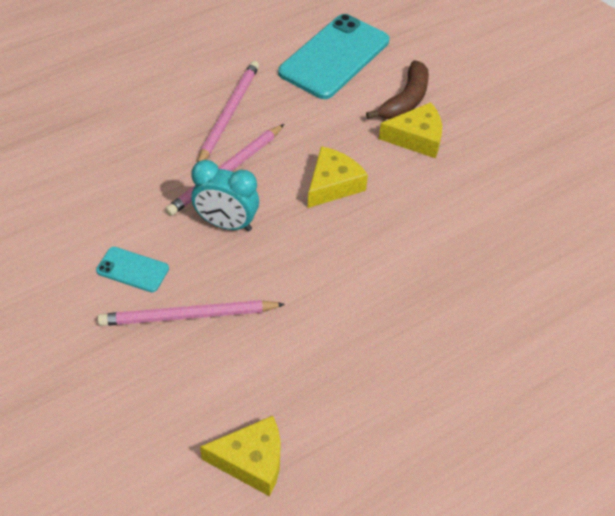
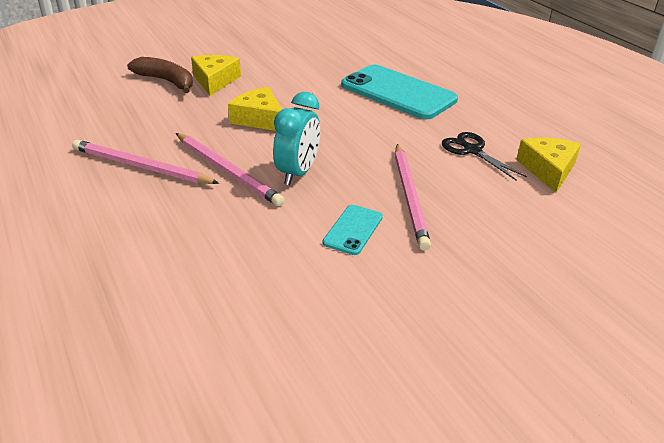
camera: 85 degrees left, 15 degrees down
turquoise phone [278,14,389,99] -> turquoise phone moved to [341,65,458,119]
none -> black scissors [442,132,527,181]

